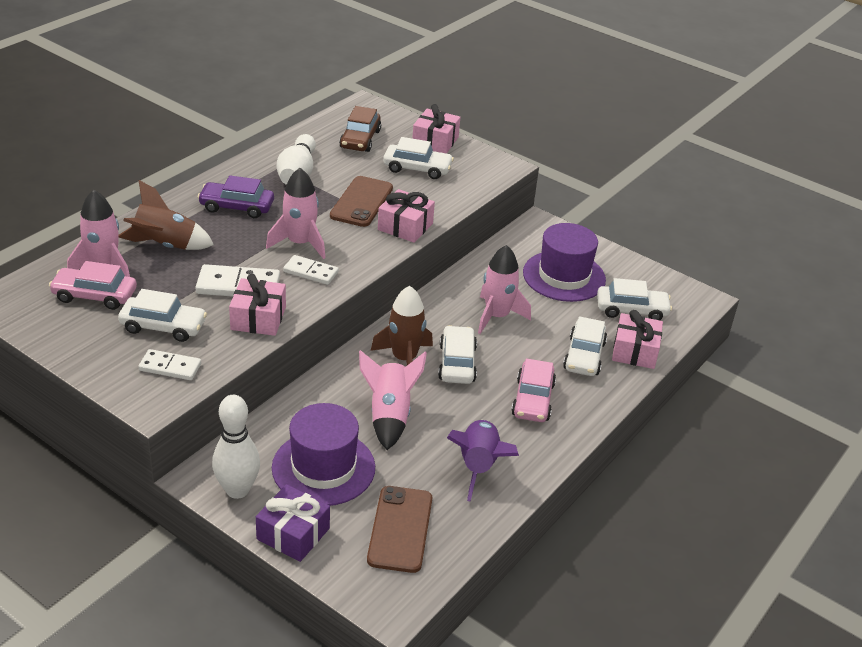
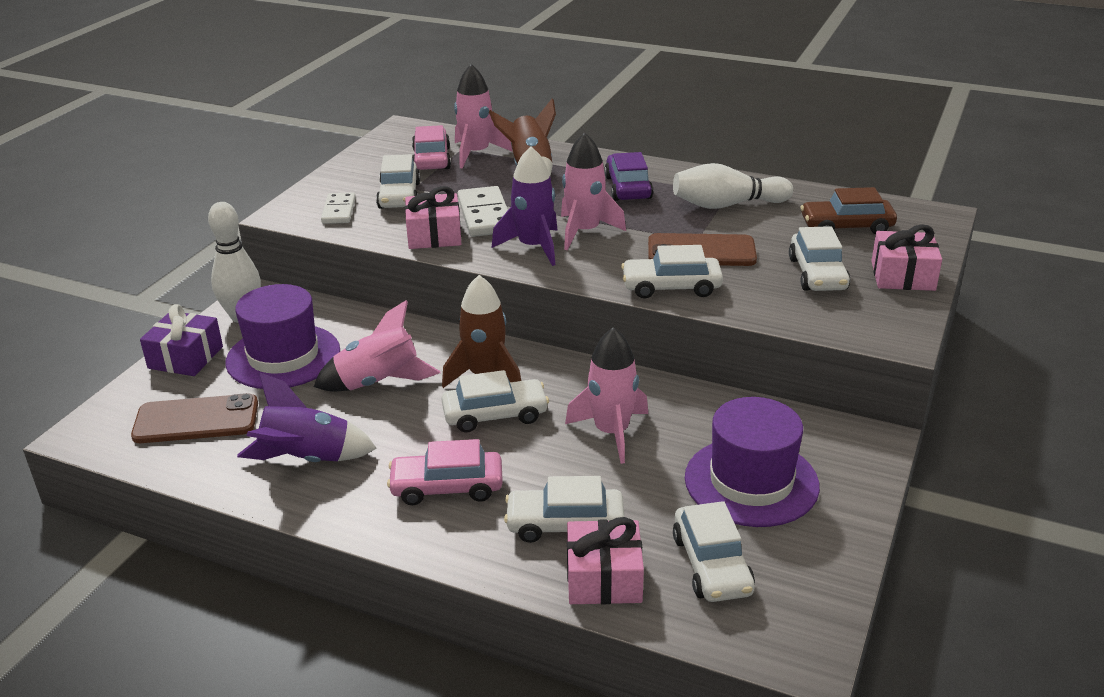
camera: 80 degrees right, 5 degrees down
white domino [283,255,339,285] -> purple rocket [492,146,558,266]
pink gift [378,189,435,243] -> white car [621,245,723,299]

